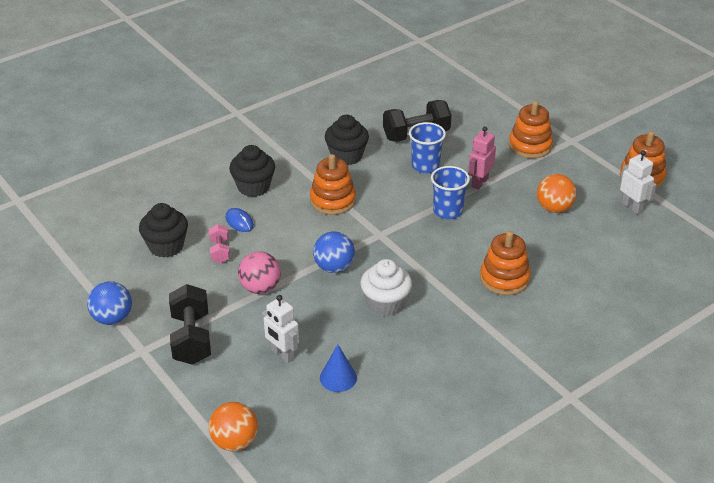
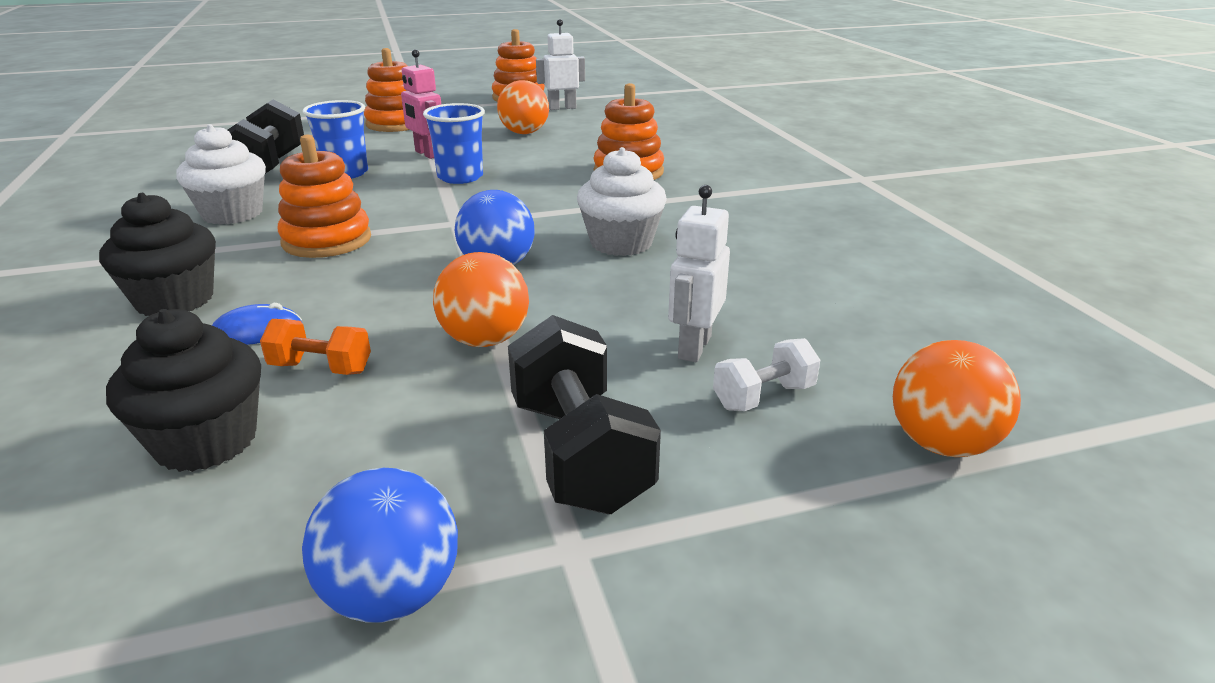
camera: 70 degrees left, 10 degrees down
black dumbbell [169,284,211,365] -> black dumbbell turned 60 degrees clockwise [508,315,661,514]
pink dumbbell [209,224,230,263] -> orange dumbbell [260,319,371,375]
pink ball [238,252,281,294] -> orange ball [433,252,529,347]
white robot [262,295,299,363] -> white robot turned 135 degrees clockwise [668,185,730,362]
blue cone [320,344,357,392] -> none
black cupcake [325,115,369,165] -> white cupcake [176,124,266,225]
none -> white dumbbell [713,338,820,411]

